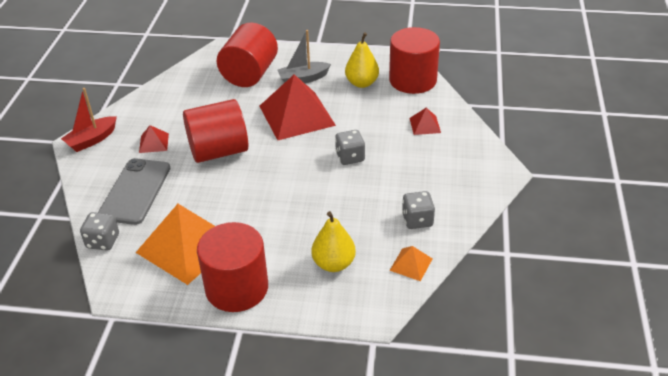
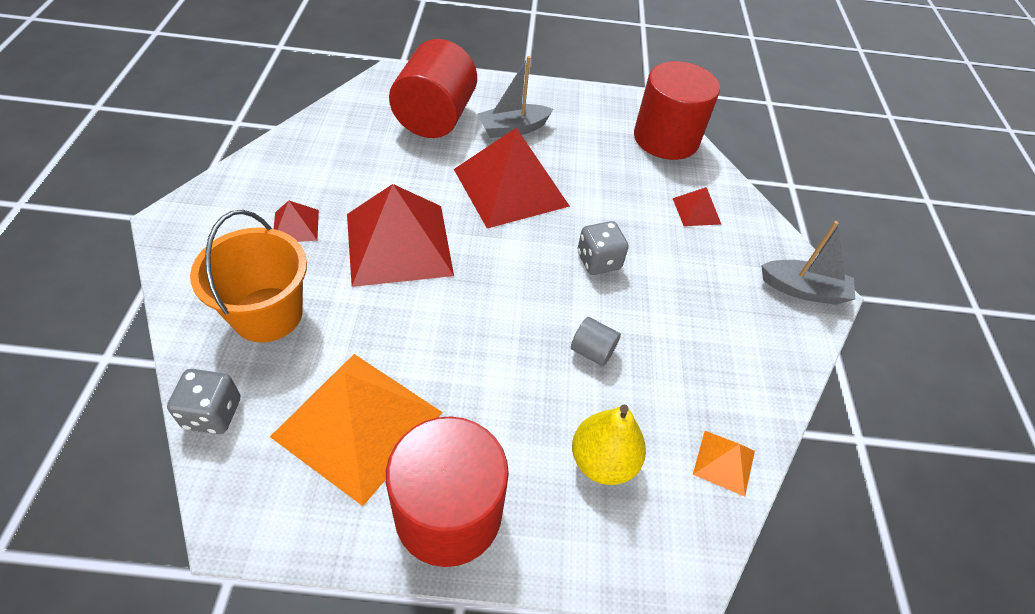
camera: 10 degrees left, 10 degrees up
red boat [61,88,117,152] -> none
grey phone [98,158,170,225] -> orange bucket [190,210,307,343]
red cylinder [183,99,248,163] -> red pyramid [347,184,454,287]
yellow pear [345,32,379,88] -> none
grey dice [402,191,435,229] -> none
none -> grey cylinder [571,317,621,366]
none -> grey boat [761,221,855,305]

